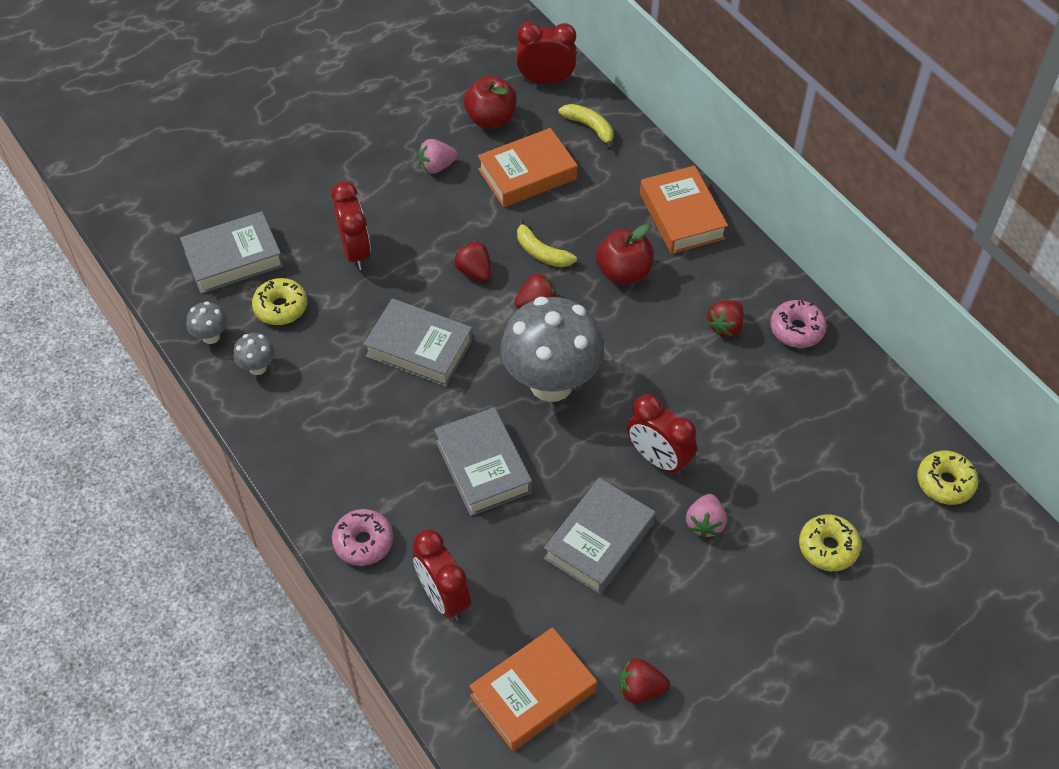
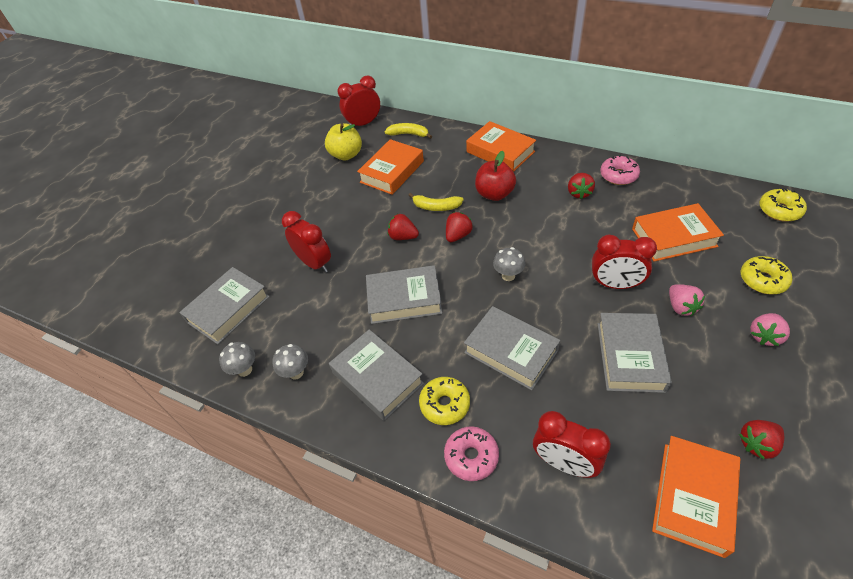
camera: 25 degrees left, 5 degrees down
yellow donut [252,278,307,325] -> yellow donut moved to [419,377,470,425]
pink strawberry [418,139,458,174] -> pink strawberry moved to [750,313,790,346]
red apple [464,76,517,128] -> yellow apple [325,123,362,161]
grey mushroom [500,297,604,402] -> grey mushroom [493,247,525,281], size x0.41
none -> grey book [329,329,424,421]
none -> orange book [632,203,724,262]

